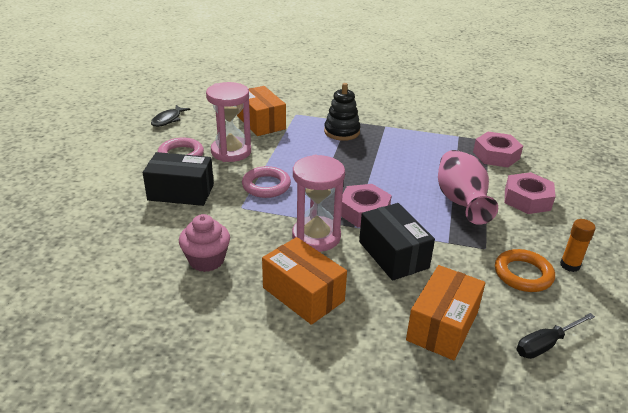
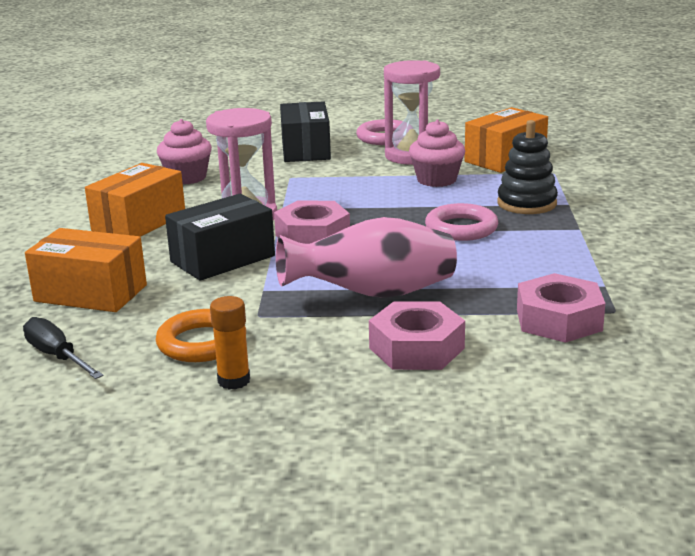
camera: 80 degrees right, 10 degrees down
black fish [151,105,190,127] -> none
pink ring [242,166,291,198] -> pink ring moved to [425,203,498,241]
none -> pink cupcake [409,120,465,187]

